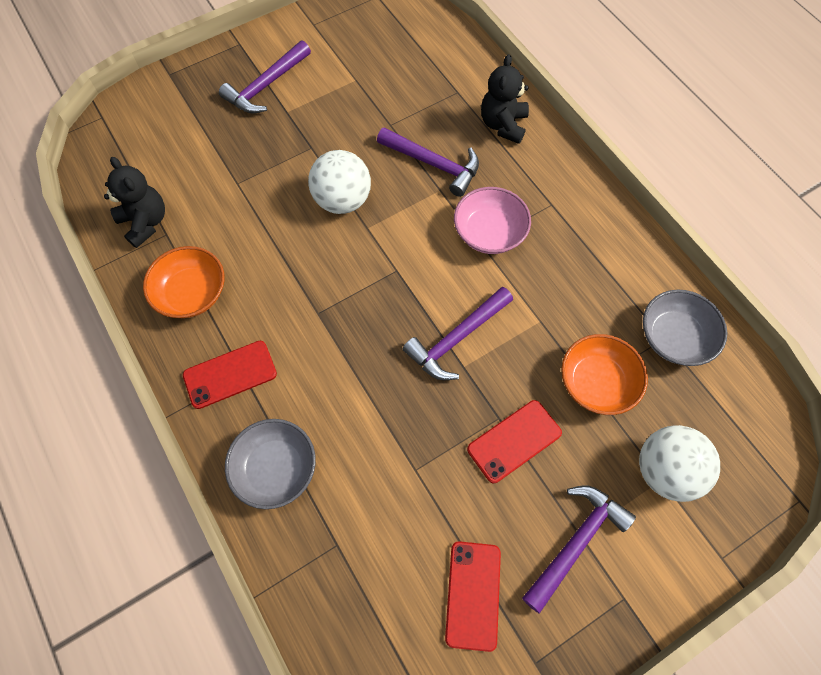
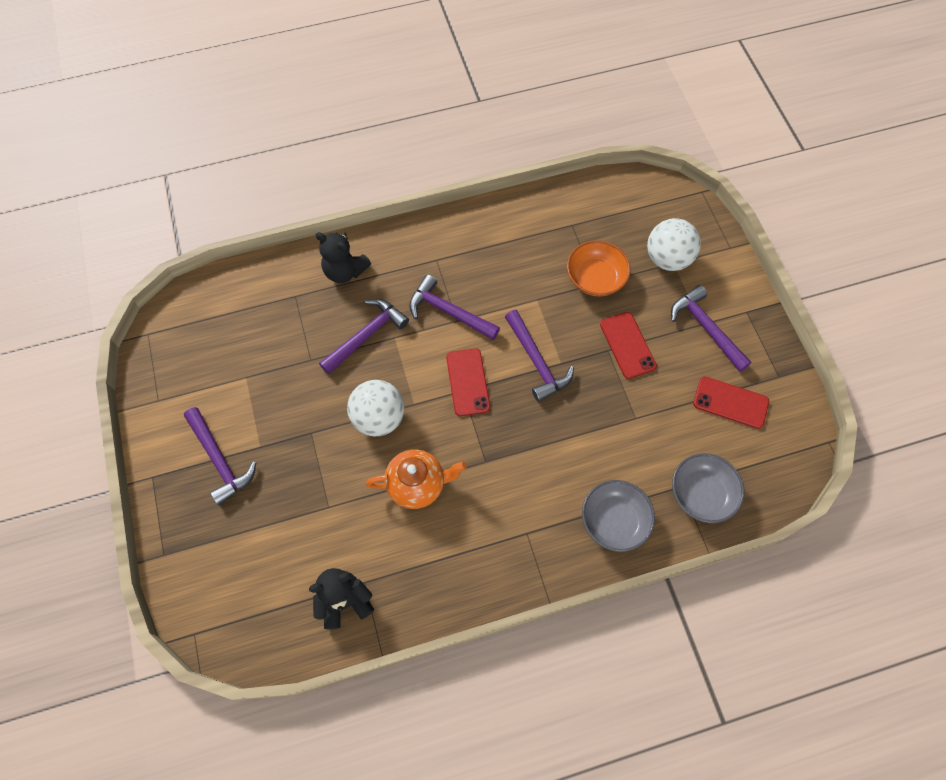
camera: 75 degrees left, 0 degrees up
orange bowl [143,246,225,318] -> none
red phone [183,341,277,409] -> red phone moved to [446,348,490,416]
pink bowl [454,187,531,254] -> purple hammer [409,274,500,340]
grey bowl [643,290,727,366] -> grey bowl moved to [672,453,744,523]
none -> orange teapot [366,449,467,509]

